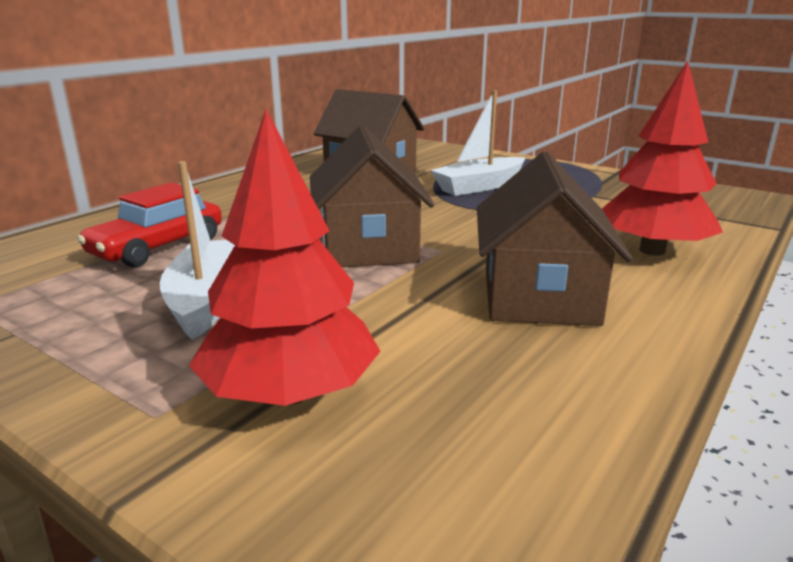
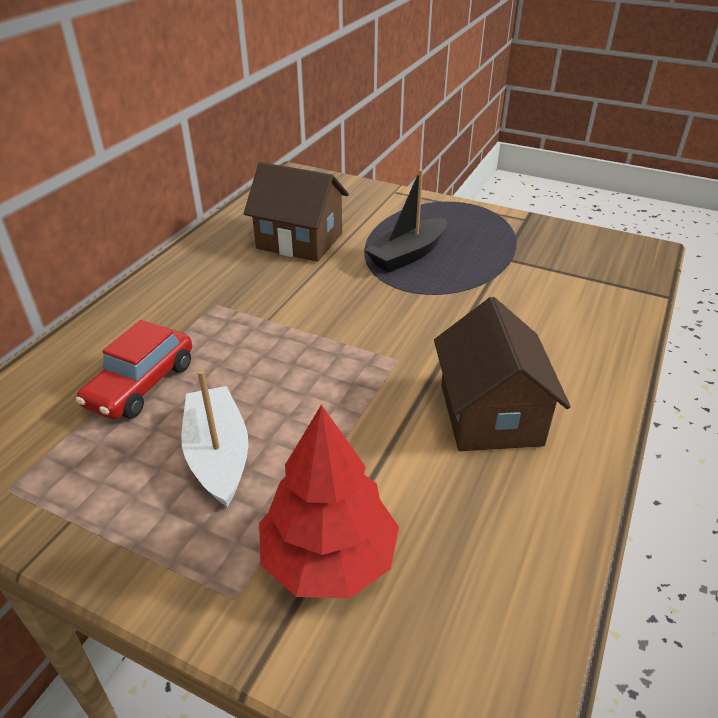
camera: 10 degrees left, 15 degrees up
brown house [310,126,434,267] -> none
white boat [431,90,525,196] -> black boat [365,169,447,272]
red tree [602,61,723,256] -> none

